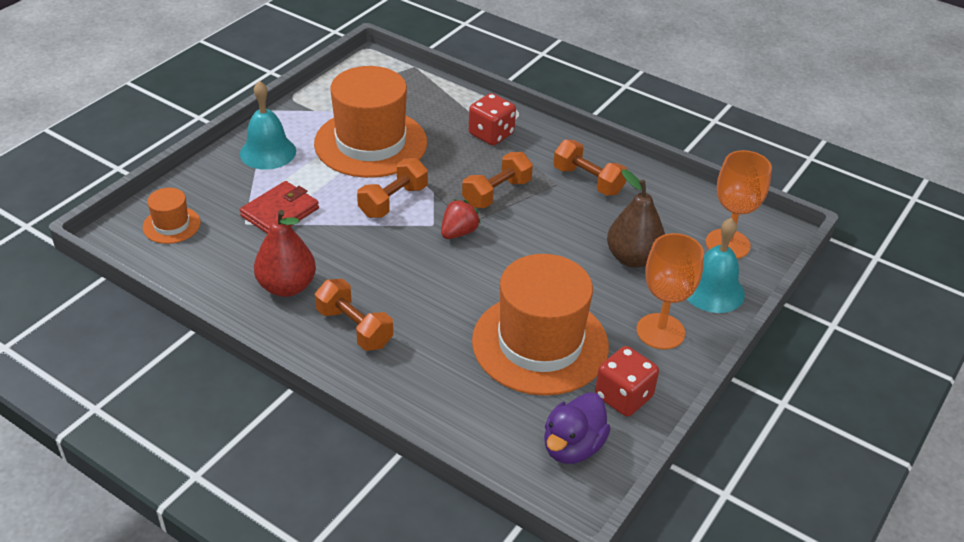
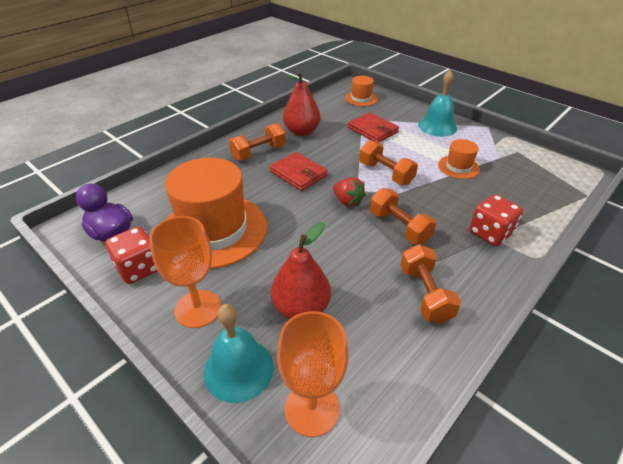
camera: 100 degrees right, 0 degrees up
orange hat [314,66,427,178] -> orange hat [438,139,480,179], size x0.45
orange dumbbell [553,139,627,196] -> orange dumbbell turned 60 degrees counterclockwise [401,244,461,324]
brown pear [607,169,665,268] -> red pear [271,222,331,319]
none -> red wallet [270,152,328,191]

